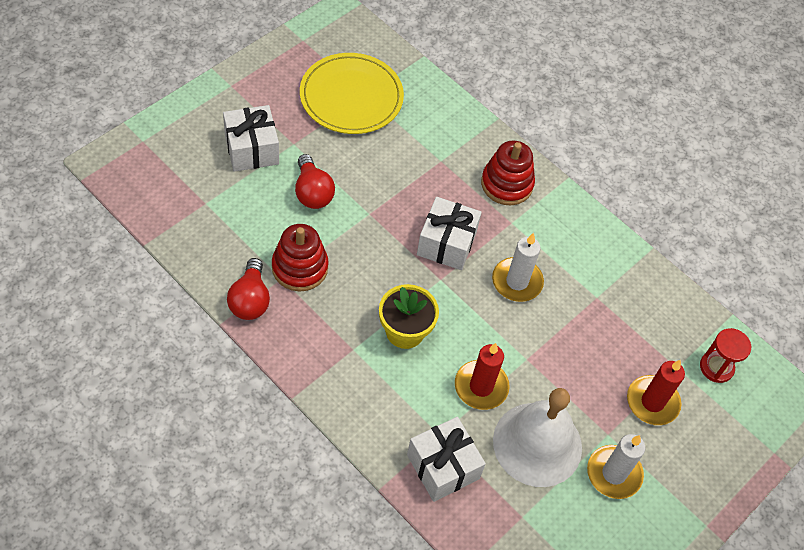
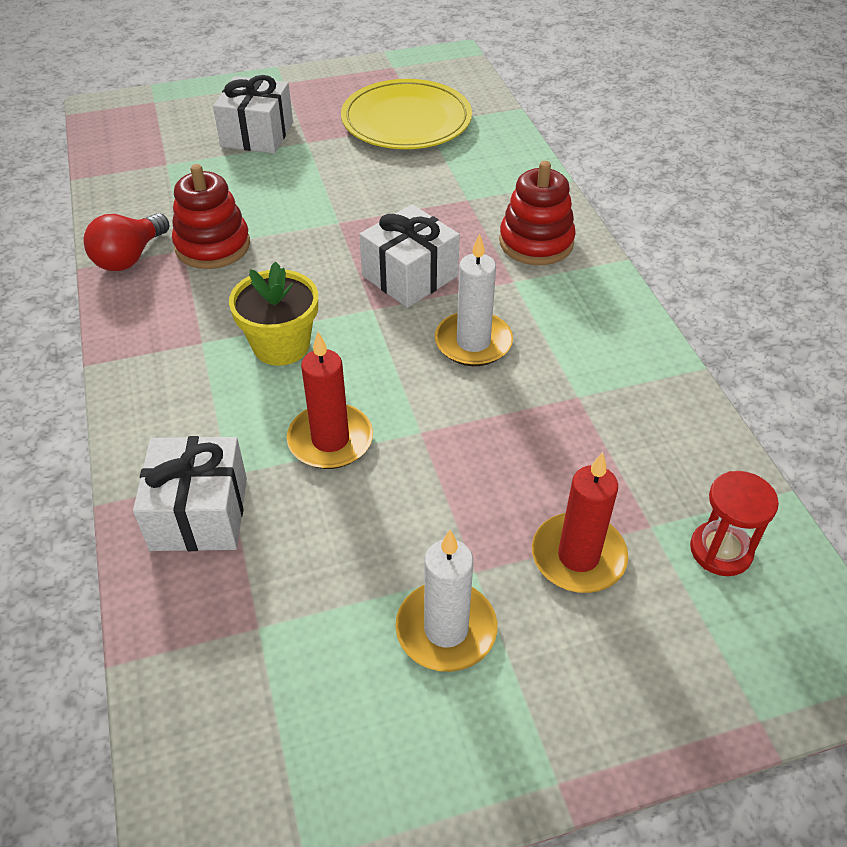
camera: 35 degrees right, 10 degrees down
red light bulb [295,154,335,209] -> none
white bell [493,388,582,487] -> none

